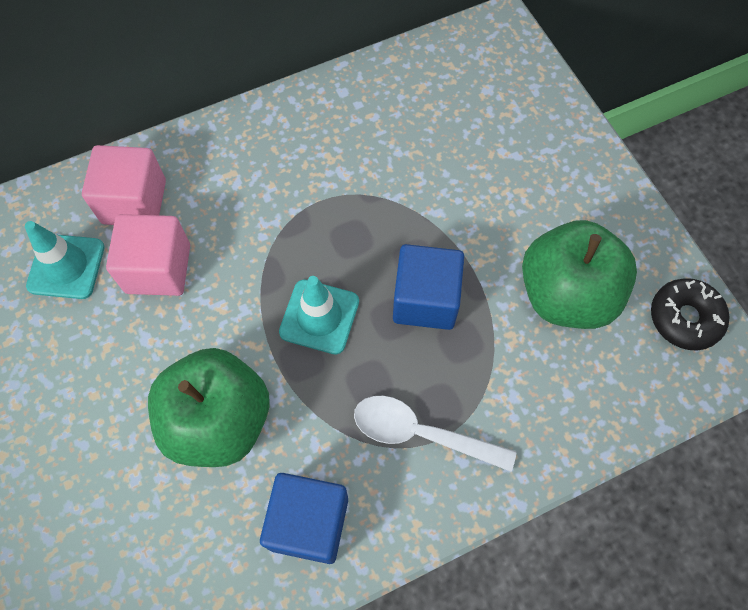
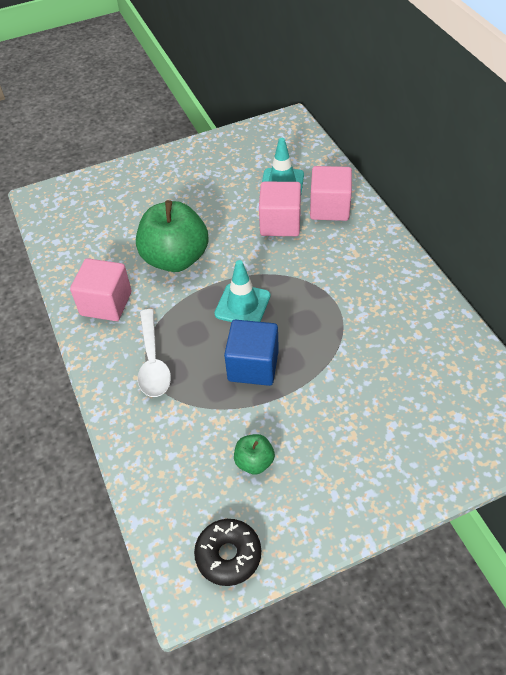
camera: 95 degrees right, 15 degrees down
blue cube [260,473,348,564] -> pink cube [70,258,132,321]
white spoon [354,396,516,472] -> white spoon turned 150 degrees clockwise [138,309,171,397]
green apple [522,220,637,329] -> green apple [234,434,275,475], size x0.46

